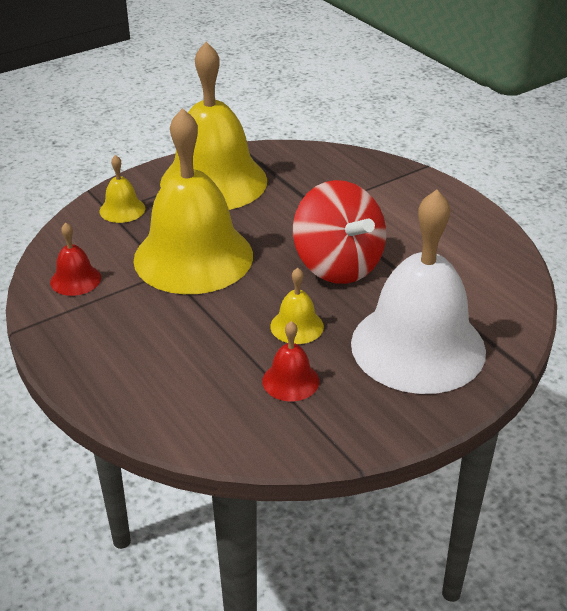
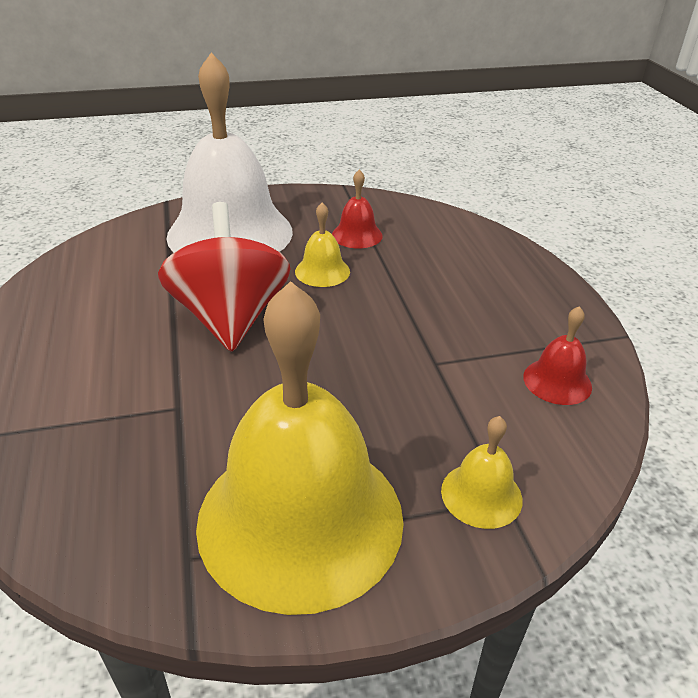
camera: 160 degrees left, 0 degrees up
yellow bell [133,108,253,294] -> none

